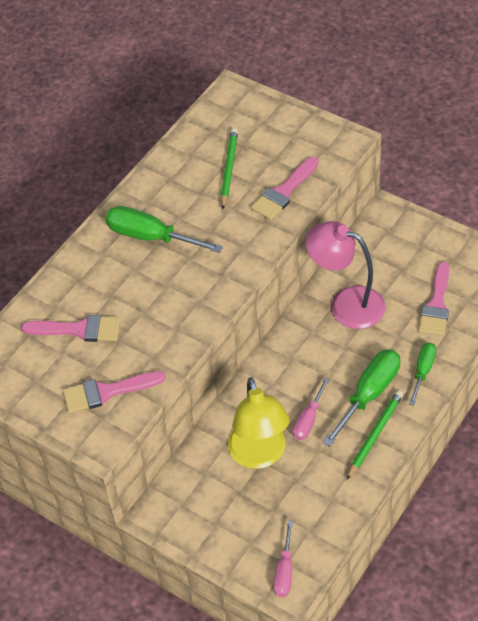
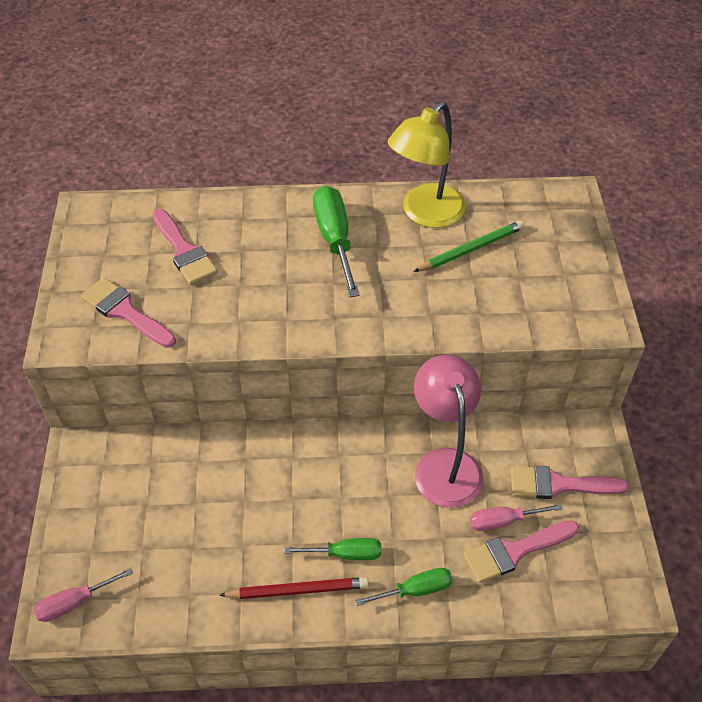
camera: 50 degrees right, 0 degrees up
yellow lamp [228,377,290,469] -> yellow lamp moved to [388,102,466,228]
pink brush [251,157,319,220] -> pink brush moved to [511,466,629,499]
pink screwdriver [293,377,330,440] -> pink screwdriver moved to [470,504,563,531]
green screwdriver [323,349,400,447] -> green screwdriver [285,538,381,560], size x0.60
green pencil [347,390,403,479] -> red pencil [219,577,369,599]

